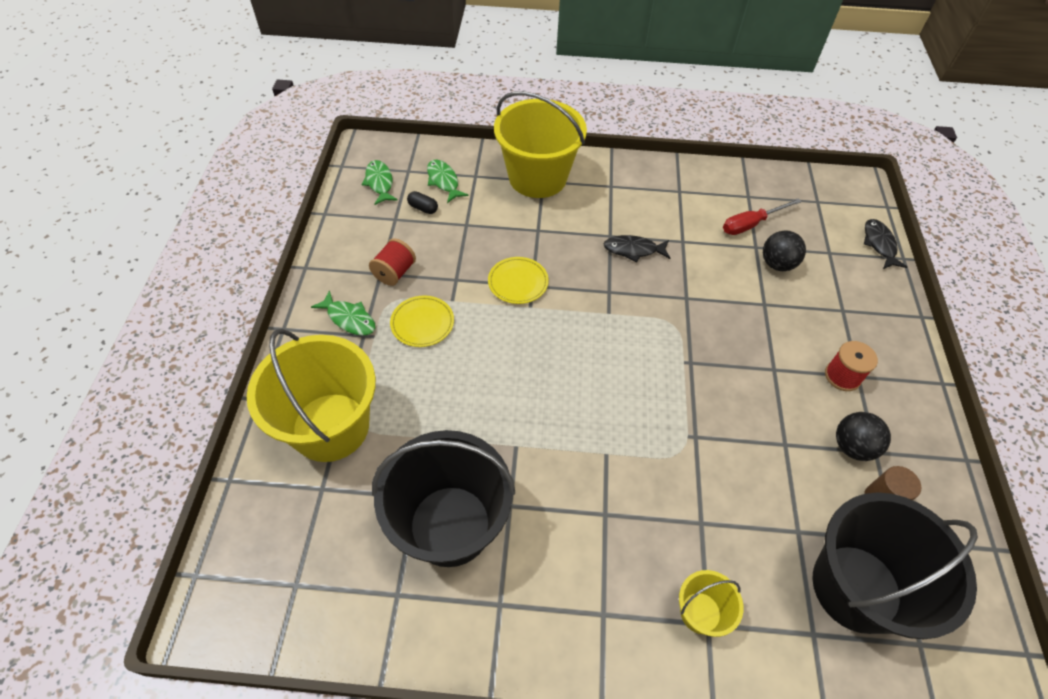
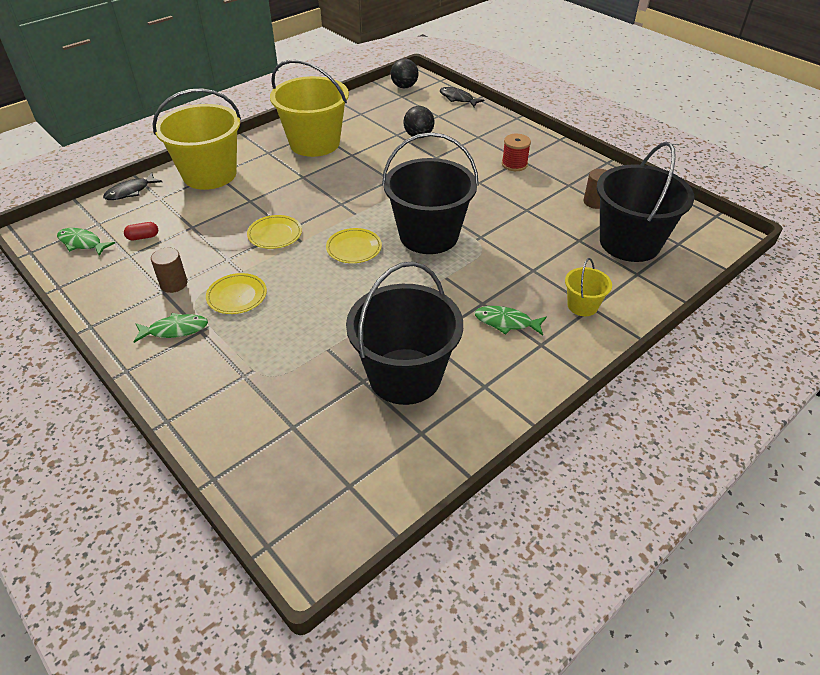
camera: 45 degrees left, 10 degrees down
yellow bucket [247,329,376,462] -> yellow bucket moved to [270,59,349,157]
red spool [369,238,416,286] -> brown cylinder [151,248,187,293]
black capsule [407,191,438,214] -> red capsule [124,222,158,241]
green fish [427,159,468,203] -> green fish moved to [475,306,547,336]
black fish [604,235,670,262] -> black fish moved to [103,173,162,200]
red screwdriver [723,199,801,235] -> none
black ball [836,412,891,461] -> black ball moved to [390,58,419,89]
none -> yellow plate [326,228,382,263]
none -> black bucket [382,132,479,254]

